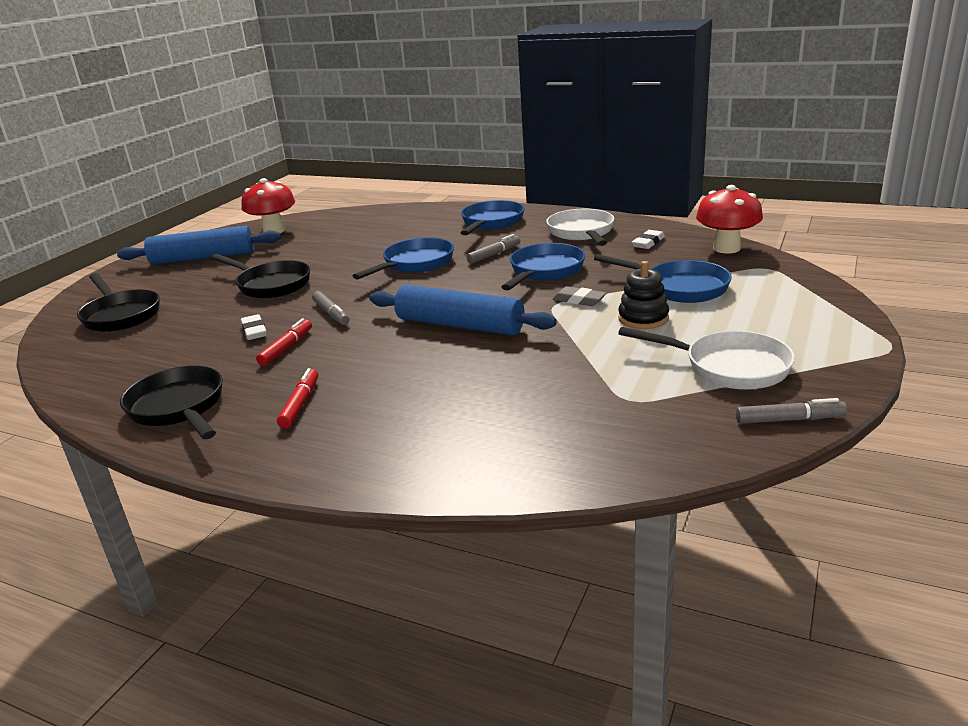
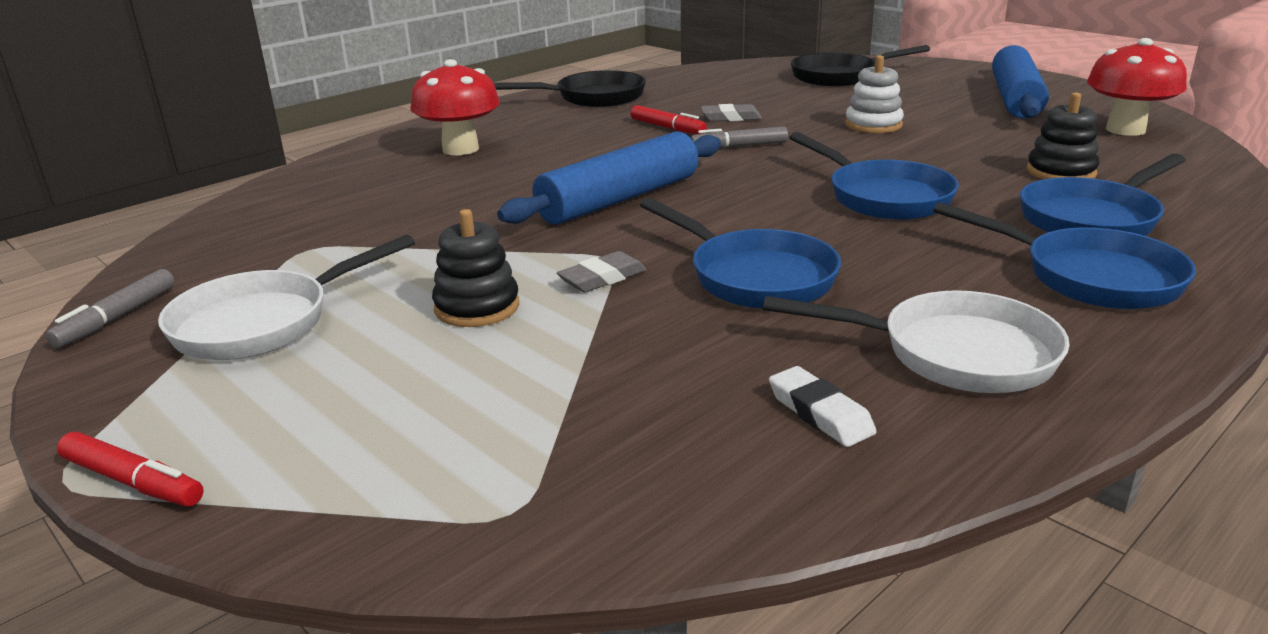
camera: 110 degrees right, 0 degrees up
black pan [211,254,310,298] -> white stacking toy [845,55,904,133]
white eraser [241,314,267,340] -> grey eraser [701,104,762,121]
red marker [277,368,318,428] -> red marker moved to [57,432,204,507]
grey marker [466,234,520,264] -> none
blue pan [594,254,732,303] -> blue pan moved to [1020,154,1186,236]
red mushroom [696,185,763,254] -> red mushroom moved to [410,59,500,155]
none -> black stacking toy [1027,92,1099,179]

